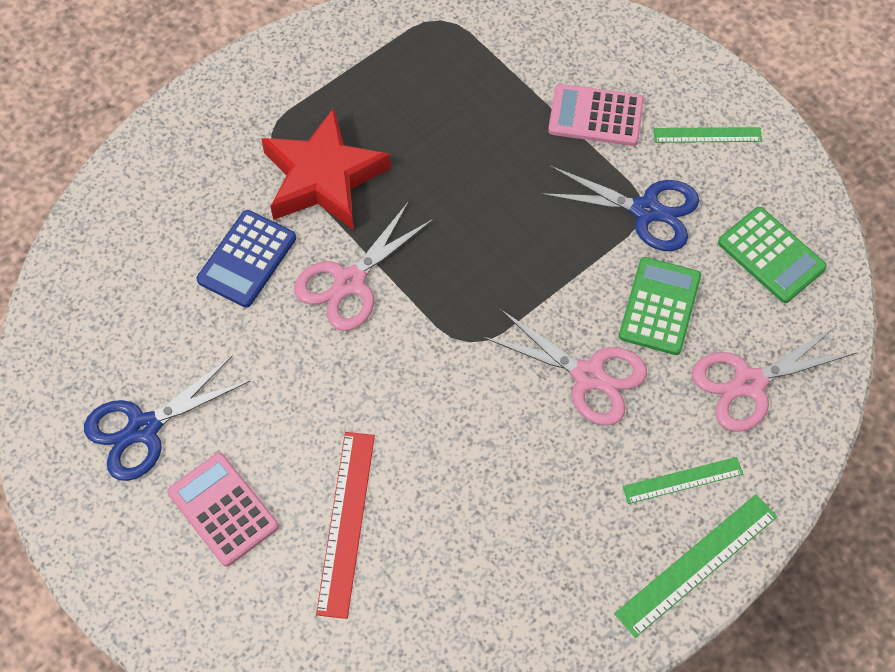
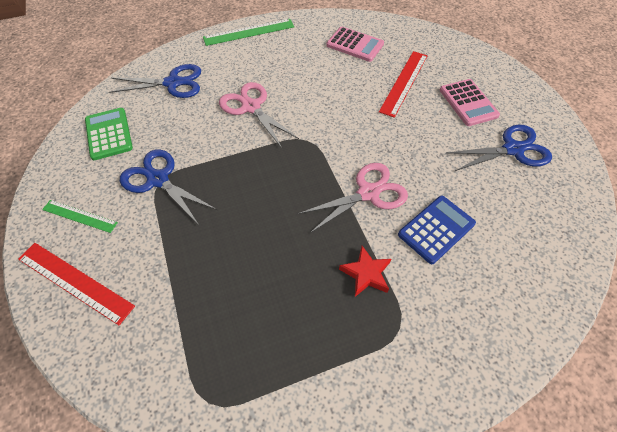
camera: 160 degrees left, 5 degrees down
red star [261,108,391,229] -> red star [339,246,391,297], size x0.50
pink calculator [548,84,644,146] -> pink calculator moved to [326,27,384,62]
green calculator [619,257,701,355] -> none
green ruler [622,457,743,504] -> none
pink scissors [692,325,856,432] -> blue scissors [109,64,201,98]
none -> red ruler [18,243,135,325]

